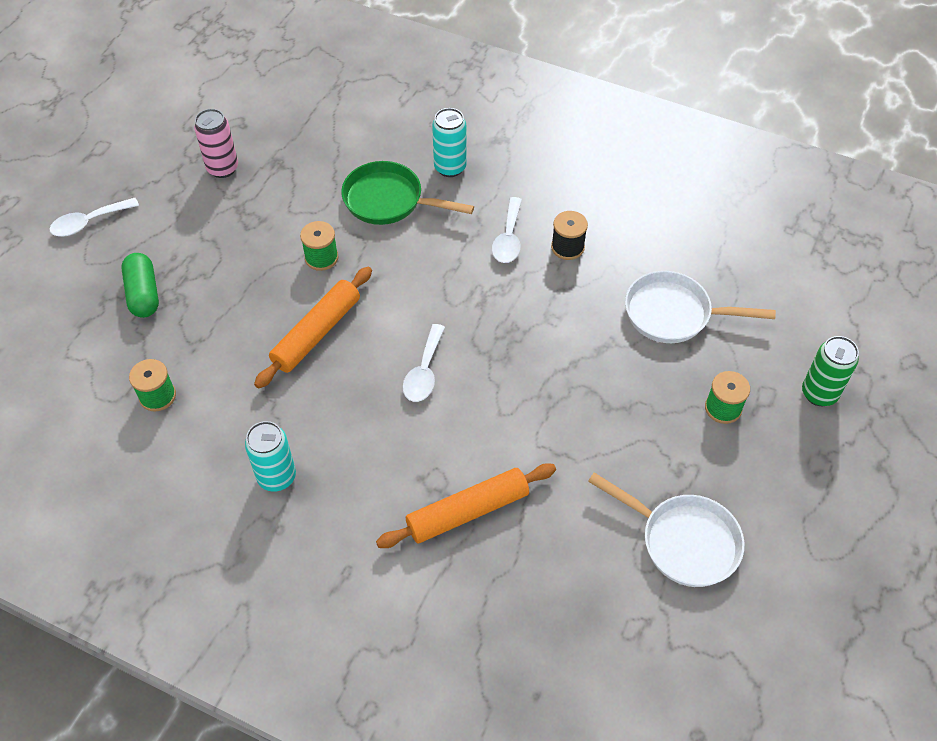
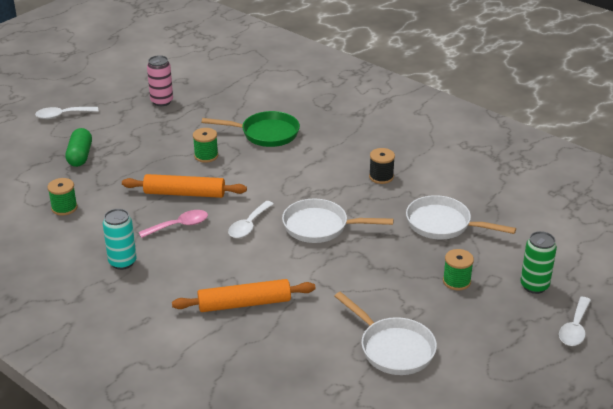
camera: 15 degrees right, 20 degrees down
orange rolling pin [254,267,372,388] -> orange rolling pin turned 45 degrees clockwise [122,174,247,198]
green pan [341,161,474,225] -> green pan turned 150 degrees clockwise [202,111,300,147]
turquoise can [432,108,467,177] -> none
white spoon [492,197,522,263] -> white spoon moved to [559,297,591,346]
none -> pink spoon [138,210,208,238]
none -> white pan [282,199,394,243]

